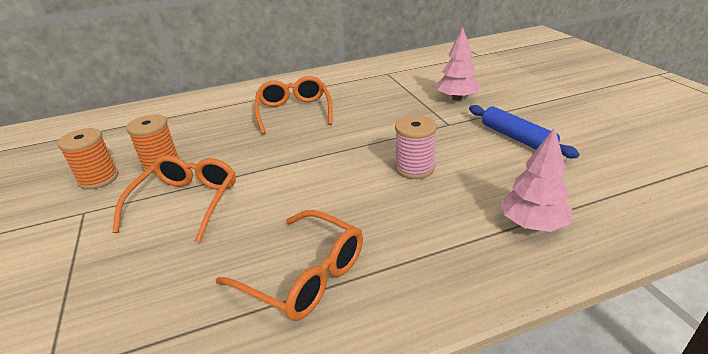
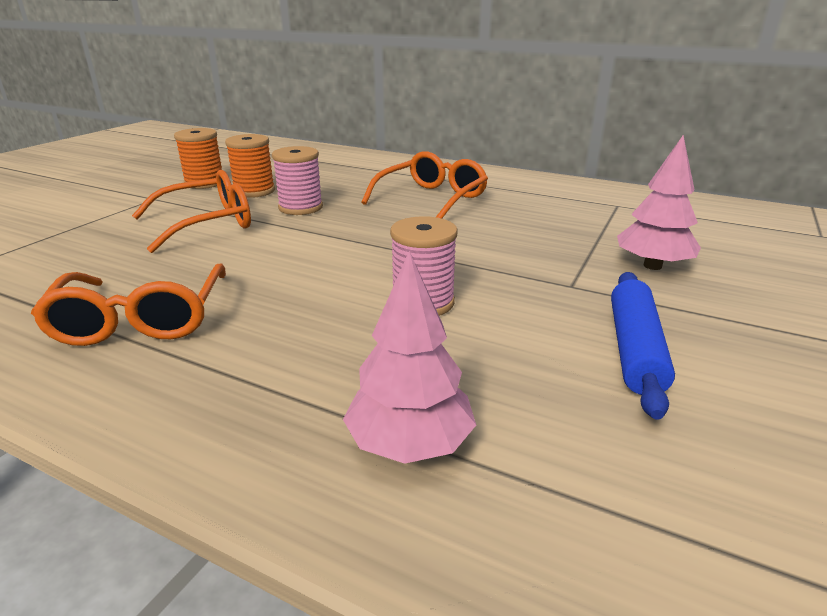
camera: 45 degrees right, 5 degrees down
none -> pink spool [272,146,323,215]

